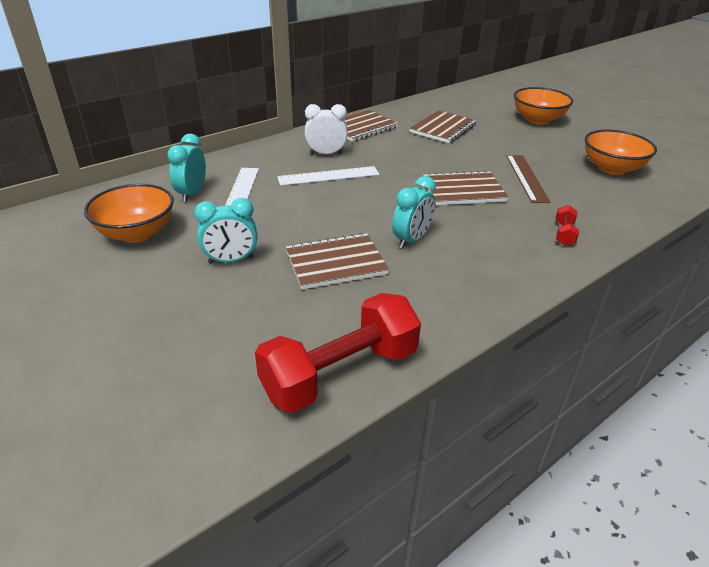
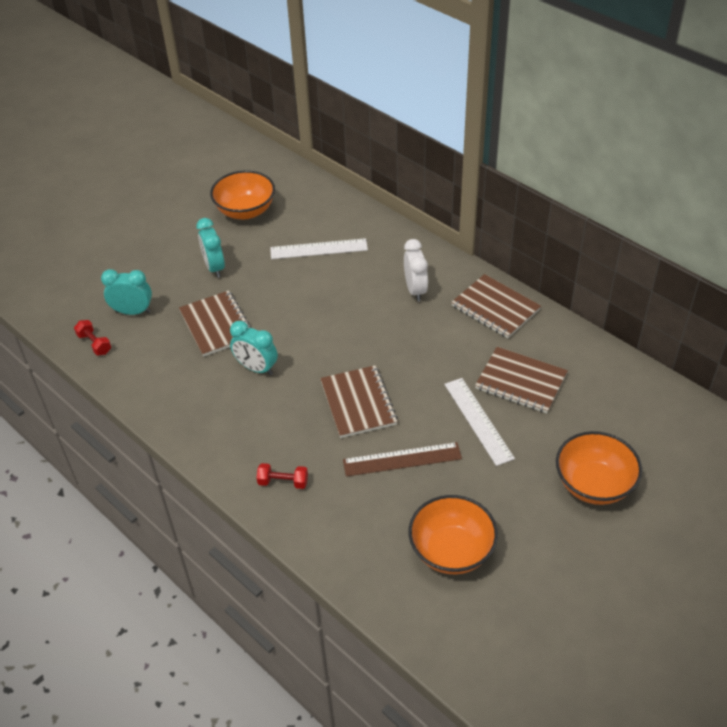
camera: 85 degrees right, 10 degrees up
turquoise clock [168,134,206,202] -> turquoise clock moved to [101,269,152,315]
red dumbbell [255,293,421,413] -> red dumbbell [74,320,111,355], size x0.42
white ruler [277,166,380,186] -> white ruler moved to [444,378,515,466]

